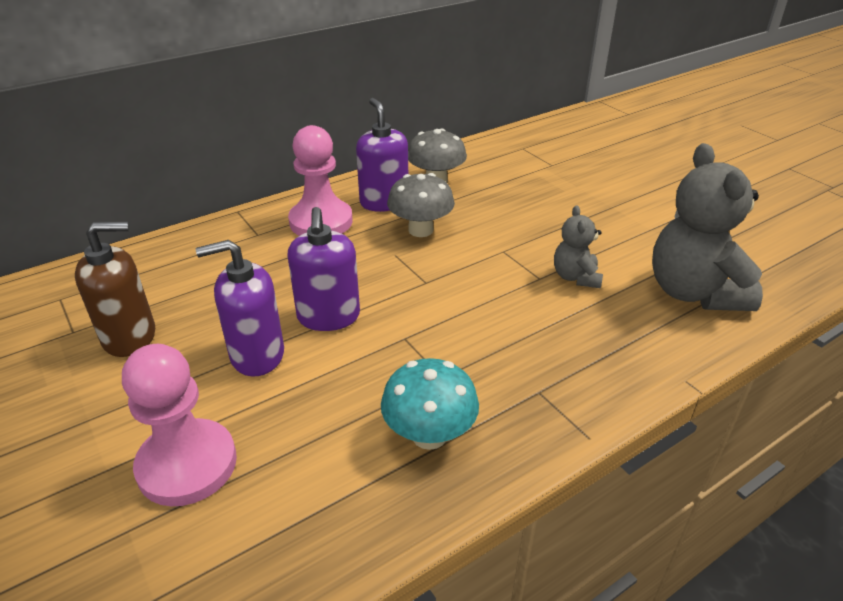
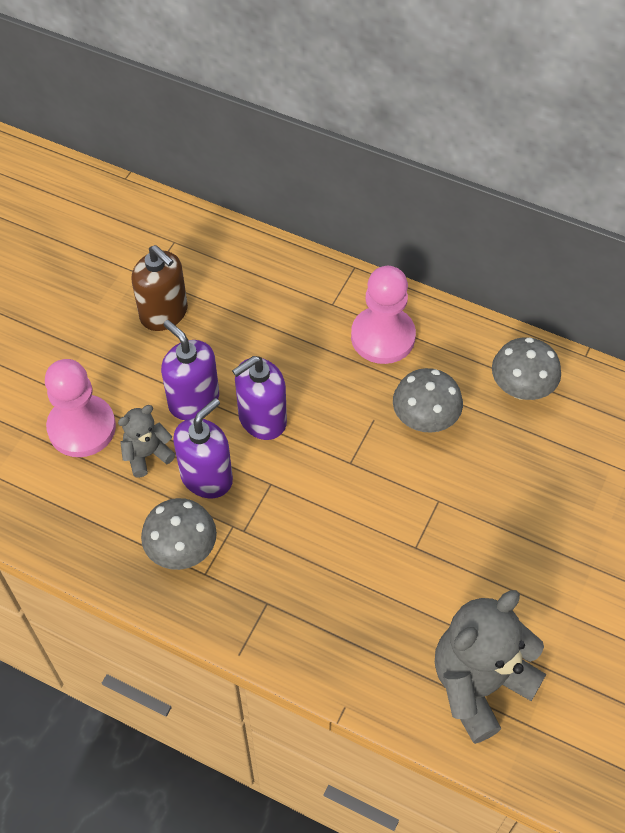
camera: 60 degrees right, 20 degrees up
purple soap dispenser [356,98,408,212] -> purple soap dispenser moved to [173,398,233,498]
turquoise mushroom [381,358,479,450] -> grey mushroom [141,498,217,570]
grey teddy bear [554,205,603,288] -> grey teddy bear moved to [118,405,176,478]

